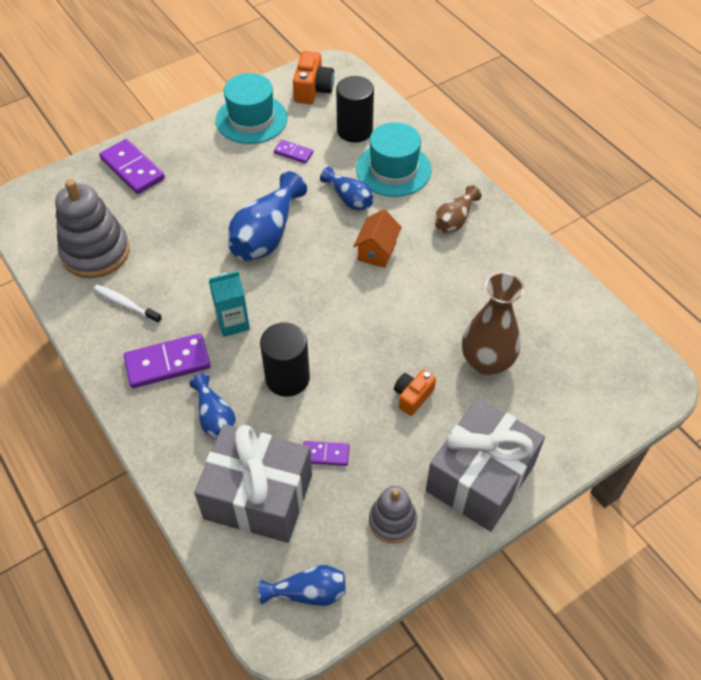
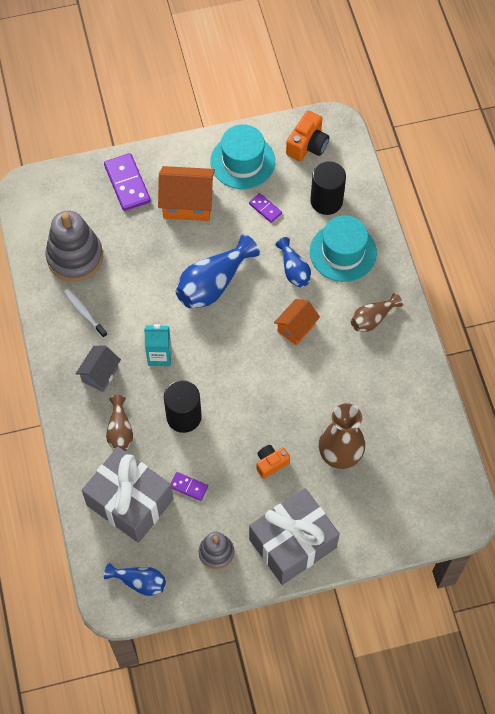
camera: 20 degrees right, 10 degrees up
purple domino [124,334,210,388] -> grey house [76,346,121,392]
blue vase [189,374,236,439] -> brown vase [106,395,133,451]
none -> orange house [158,166,215,221]

